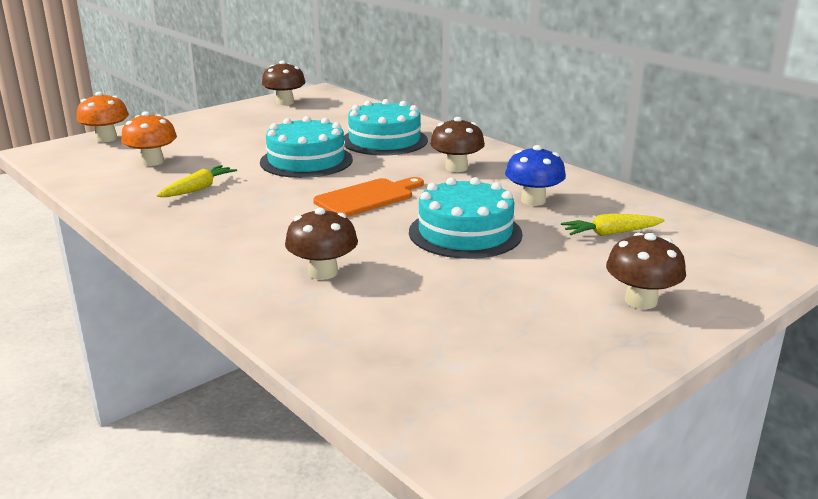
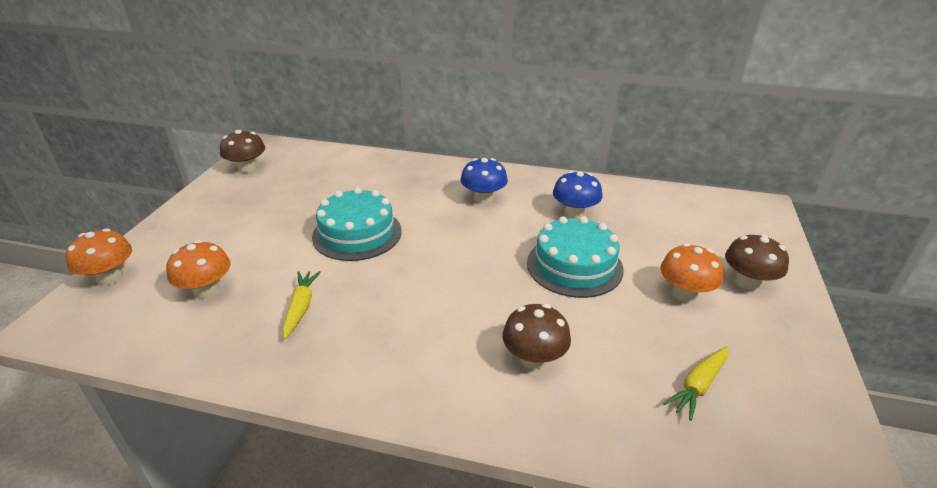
camera: 35 degrees left, 10 degrees up
orange cutting board [313,177,424,217] -> none
turquoise cake [344,99,428,155] -> none
brown mushroom [430,117,485,172] -> blue mushroom [461,158,508,204]
yellow carrot [561,214,665,236] -> yellow carrot moved to [663,346,729,421]
none -> orange mushroom [660,243,723,302]

